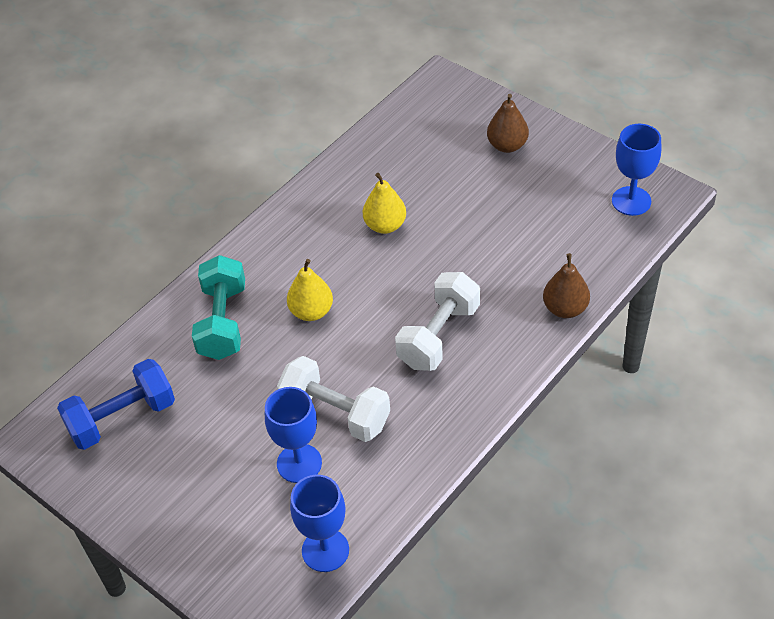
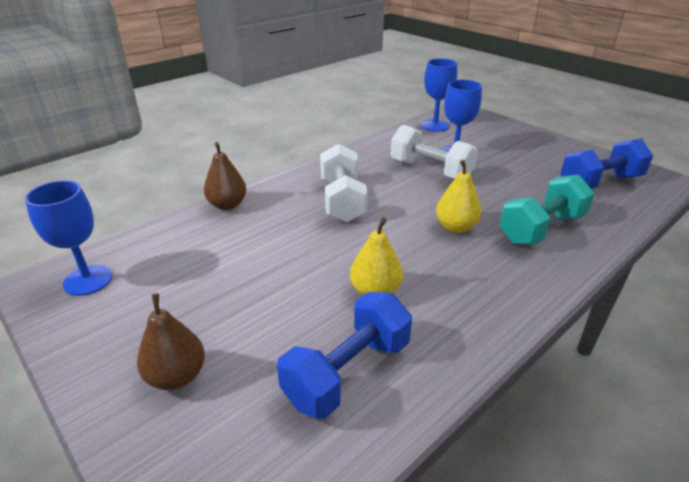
camera: 175 degrees left, 15 degrees down
turquoise dumbbell [192,255,245,360] -> turquoise dumbbell turned 45 degrees clockwise [499,175,595,245]
white dumbbell [395,272,480,371] -> white dumbbell turned 45 degrees counterclockwise [320,144,368,222]
none -> blue dumbbell [277,292,412,419]

